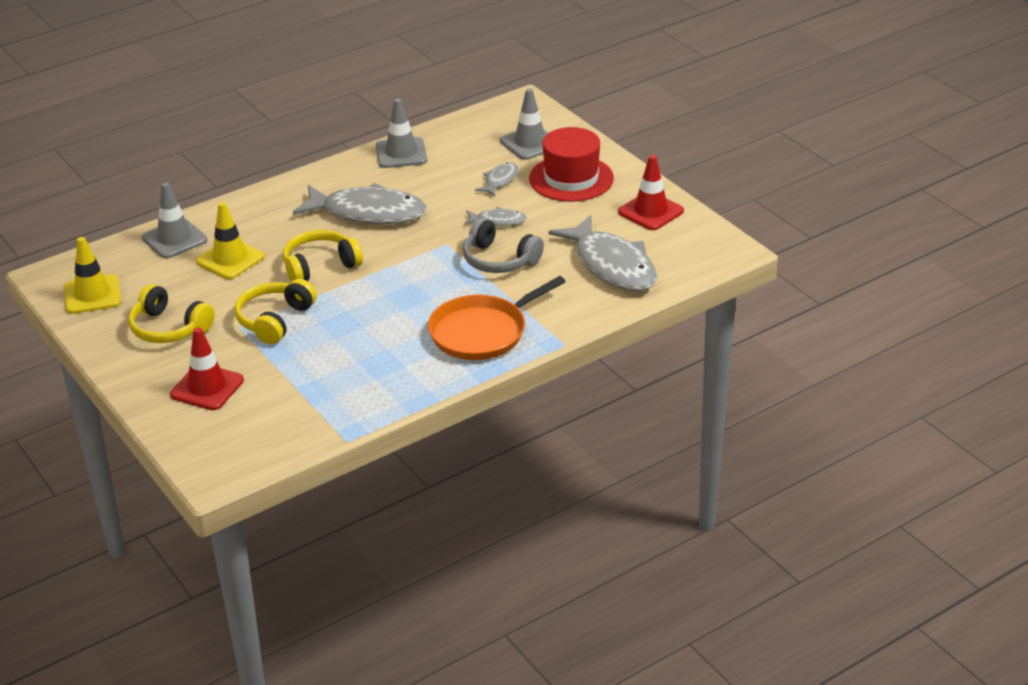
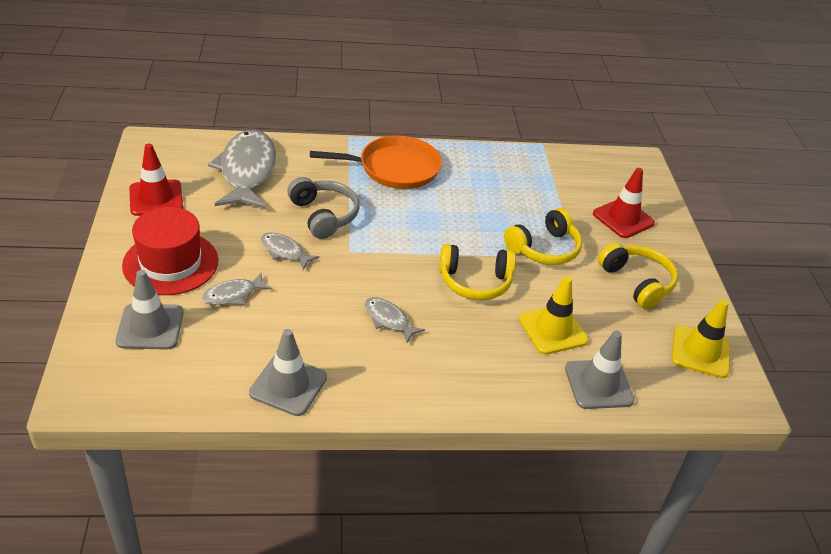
camera: 155 degrees left, 5 degrees up
grey fish [293,183,427,224] -> grey fish [365,297,425,343], size x0.47

